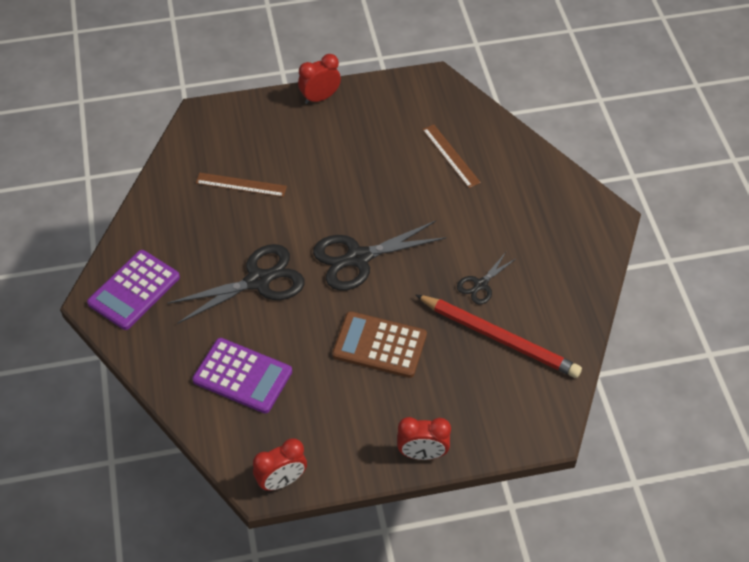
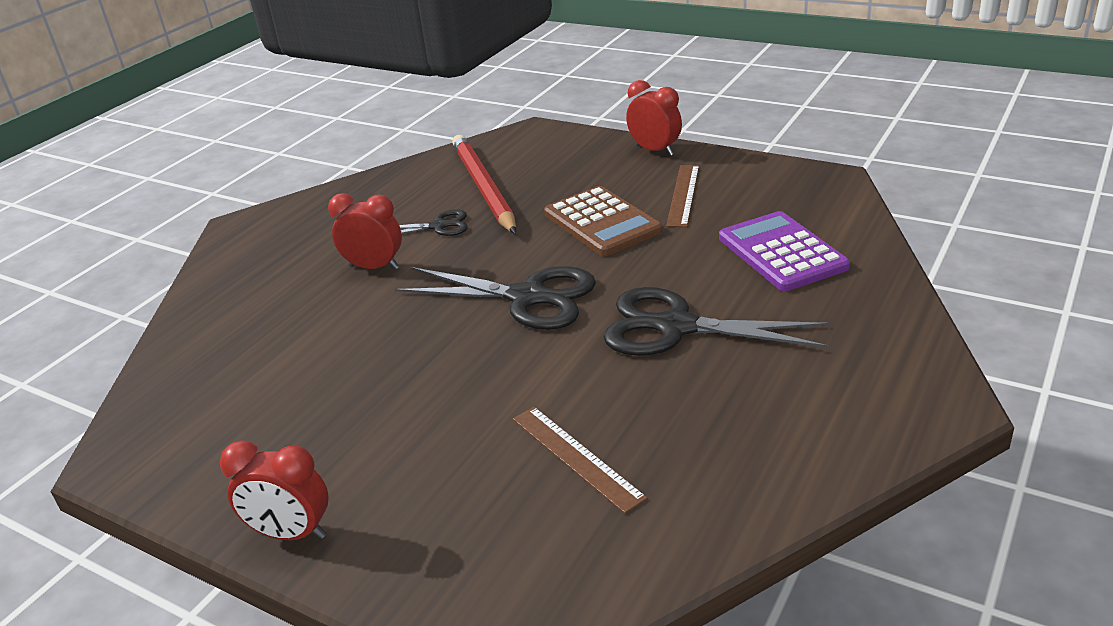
camera: 135 degrees left, 20 degrees down
purple calculator [87,250,180,330] -> none
red clock [253,438,307,491] -> red clock moved to [328,193,402,270]
brown ruler [422,124,481,188] -> brown ruler moved to [666,165,699,227]

